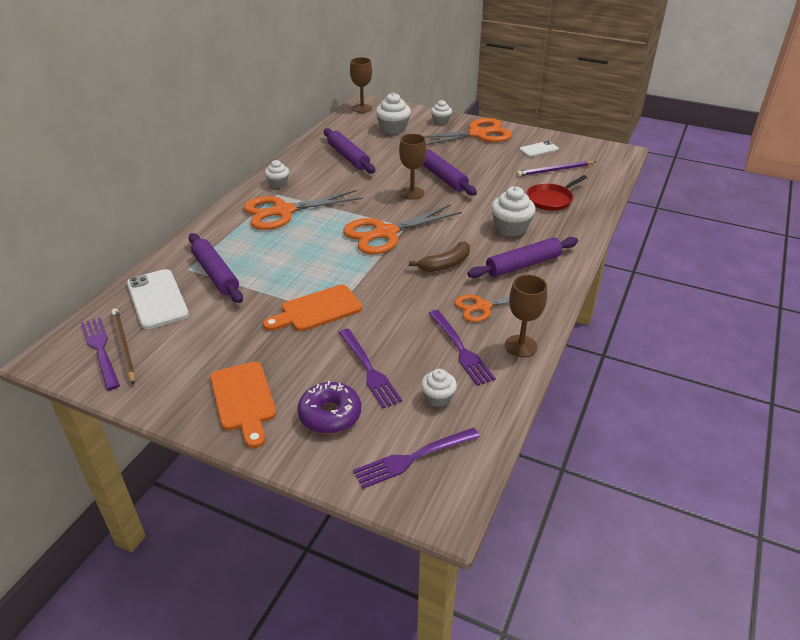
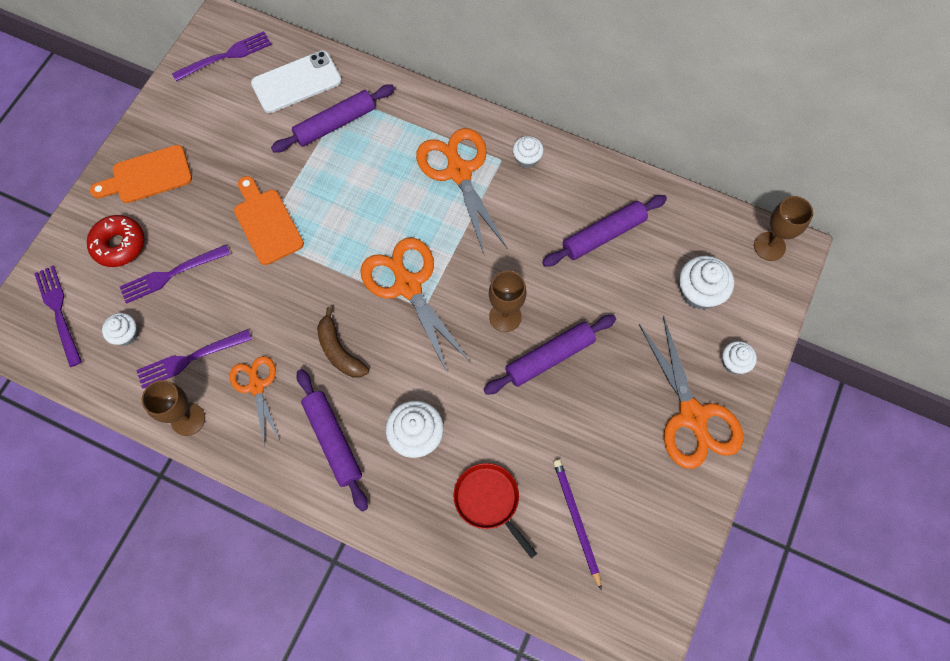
camera: 90 degrees right, 30 degrees up
brown pencil [111,308,135,385] -> none
purple donut [297,381,361,434] -> red donut [87,215,144,267]
white phone [519,141,559,157] -> none

